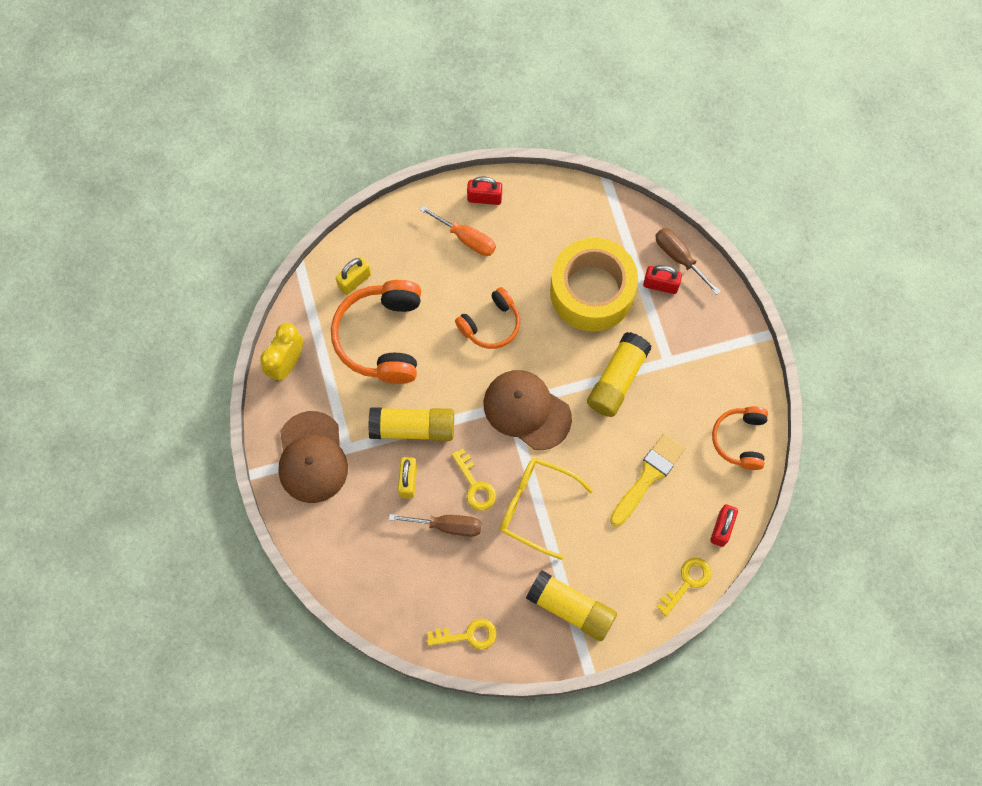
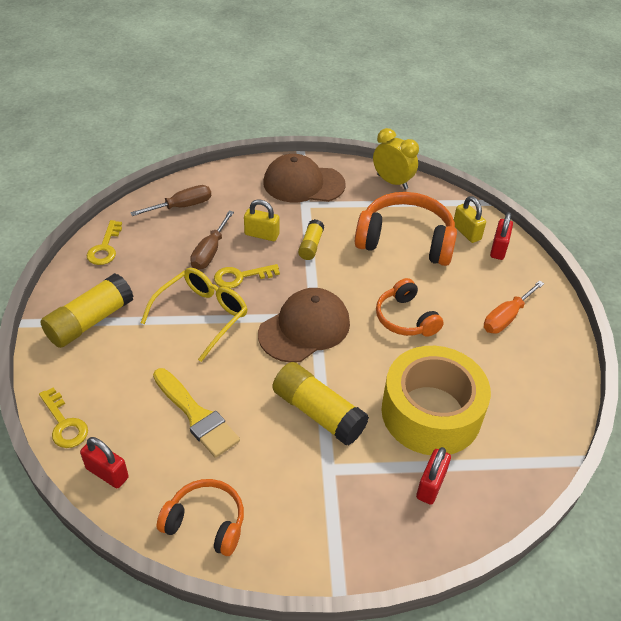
camera: 100 degrees right, 25 degrees down
yellow glue stick [369,407,454,441] -> yellow glue stick [298,219,324,260], size x0.56
red padlock [467,177,502,205] -> red padlock moved to [490,212,513,260]
brown screwdriver [655,228,721,295] -> brown screwdriver moved to [130,185,211,216]

